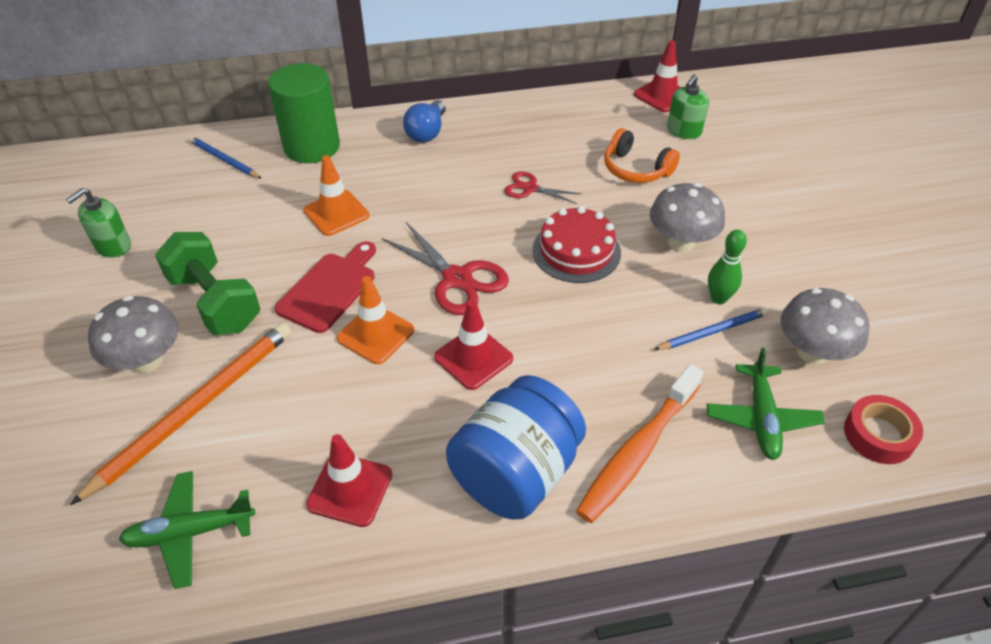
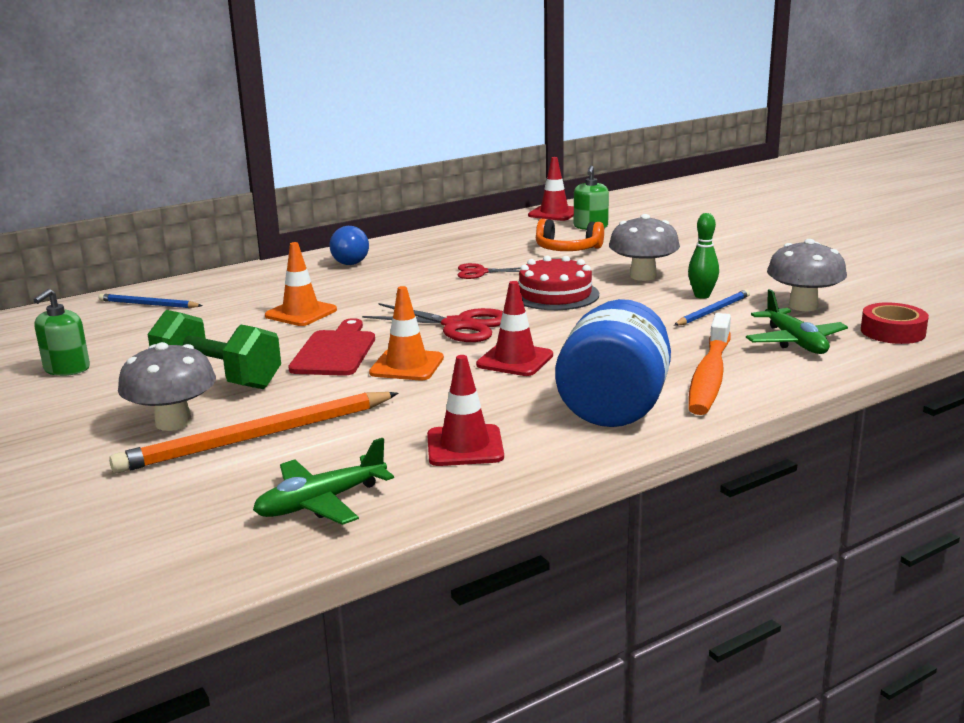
camera: 20 degrees left, 25 degrees down
orange pencil [70,323,292,505] -> orange pencil turned 135 degrees counterclockwise [109,392,398,473]
green cylinder [268,63,340,163] -> none

